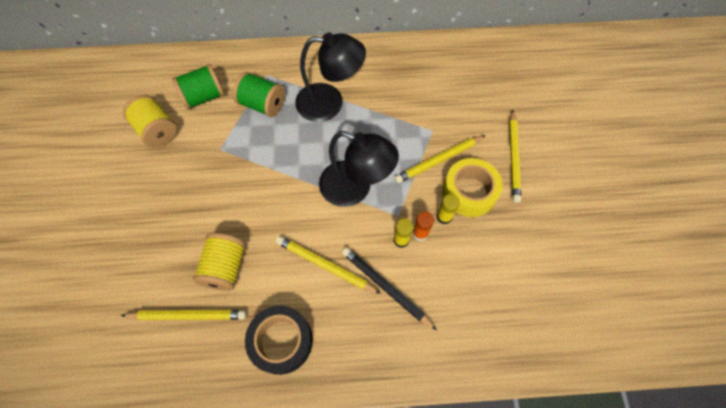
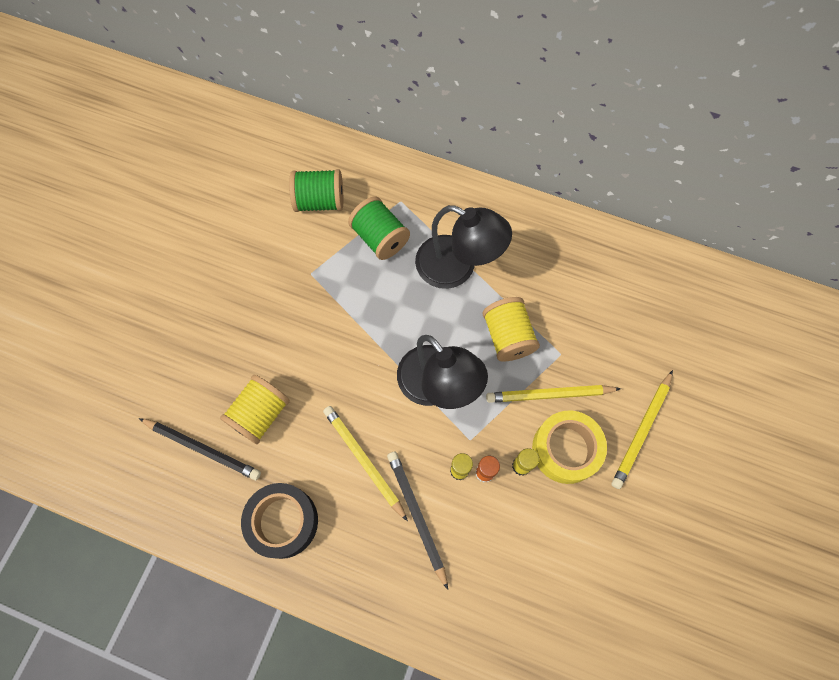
camera: 25 degrees right, 5 degrees up
yellow pencil [121,310,247,320] -> black pencil [139,418,261,480]
yellow spool [123,95,177,147] -> yellow spool moved to [482,297,540,362]

